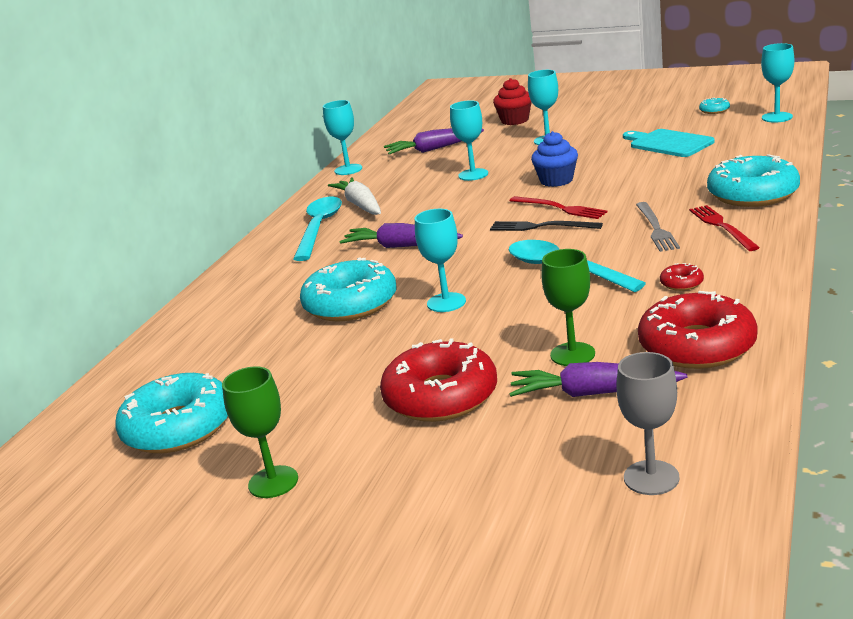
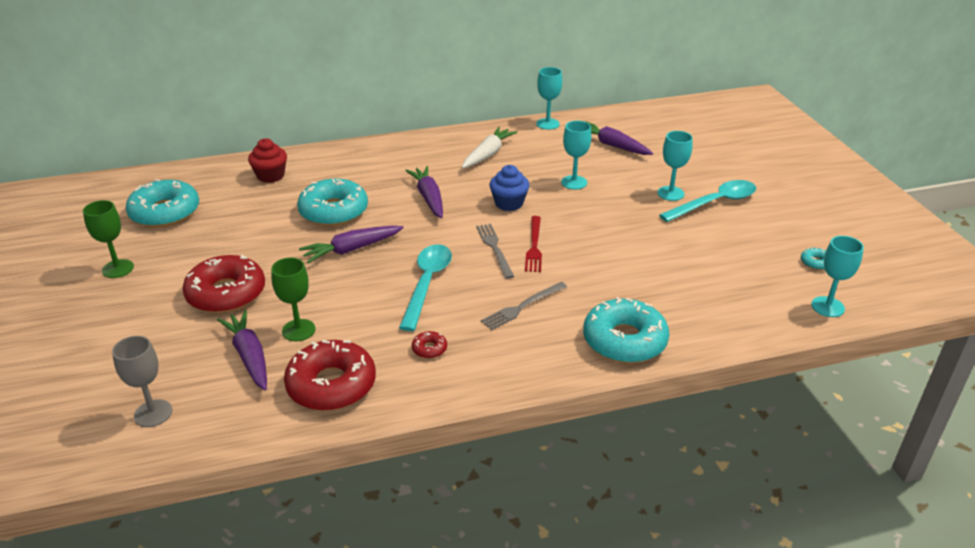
camera: 50 degrees right, 10 degrees up
turquoise spoon [293,197,342,261] -> turquoise spoon moved to [659,180,756,222]
turquoise goblet [415,209,466,312] -> purple carrot [299,226,403,263]
black fork [490,221,603,231] -> grey fork [476,224,514,279]
red cupcake [493,78,532,125] -> red cupcake moved to [248,138,287,183]
blue cupcake [531,131,578,187] -> blue cupcake moved to [490,165,530,211]
turquoise cutting board [623,129,715,157] -> none
red fork [689,205,760,251] -> none

